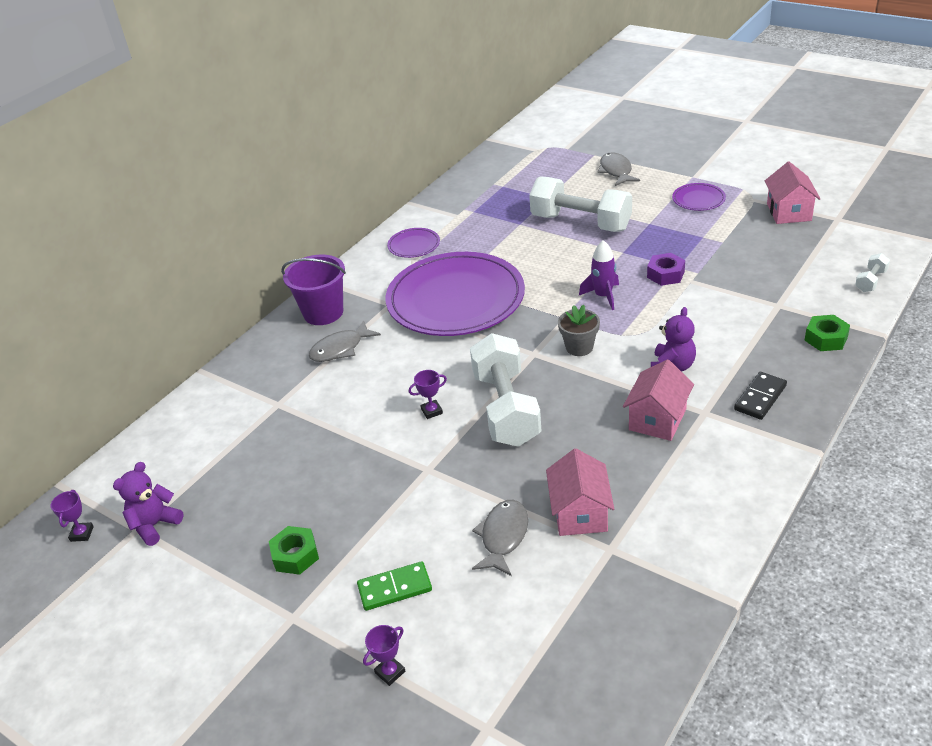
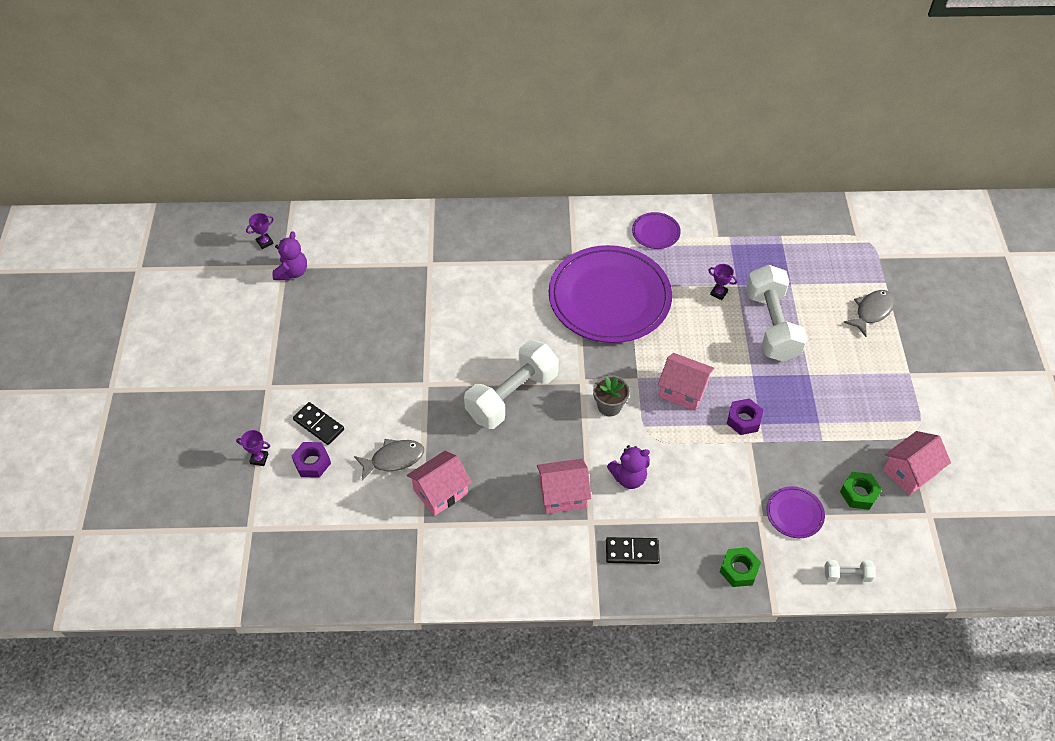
camera: 50 degrees right, 15 degrees up
purple teddy bear [113,462,184,546] -> purple teddy bear turned 105 degrees clockwise [273,231,307,280]
green nut [269,526,319,575] -> green nut moved to [840,472,882,510]
purple bucket [281,255,346,325] -> none
grey fish [308,320,381,362] -> none
green domino [357,561,432,611] -> black domino [293,402,344,445]
purple trophy [409,370,447,419] -> purple trophy moved to [709,264,737,300]
purple rocket [579,240,619,310] -> pink house [658,353,714,411]
purple plate [672,183,726,211] -> purple plate moved to [766,486,825,538]
none -> purple nut [292,442,331,478]

